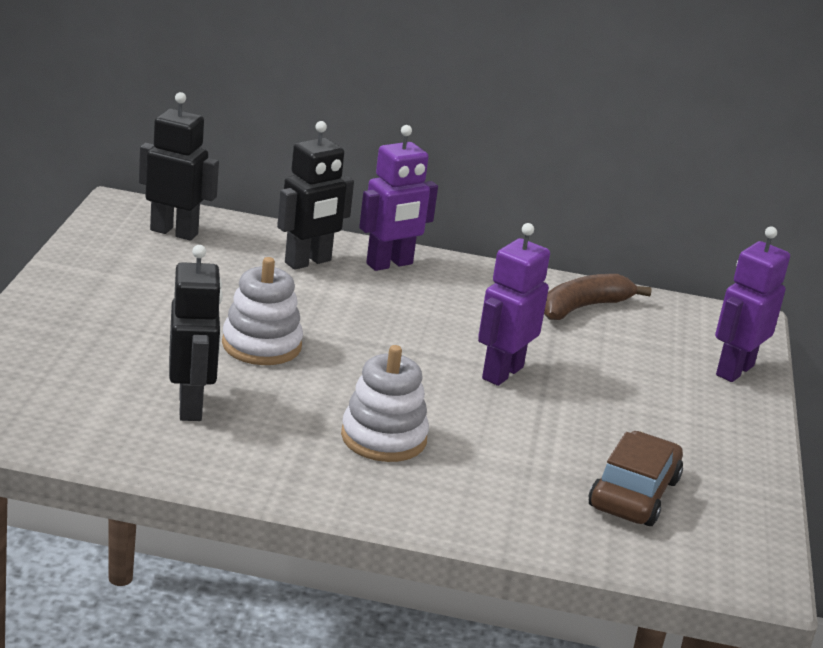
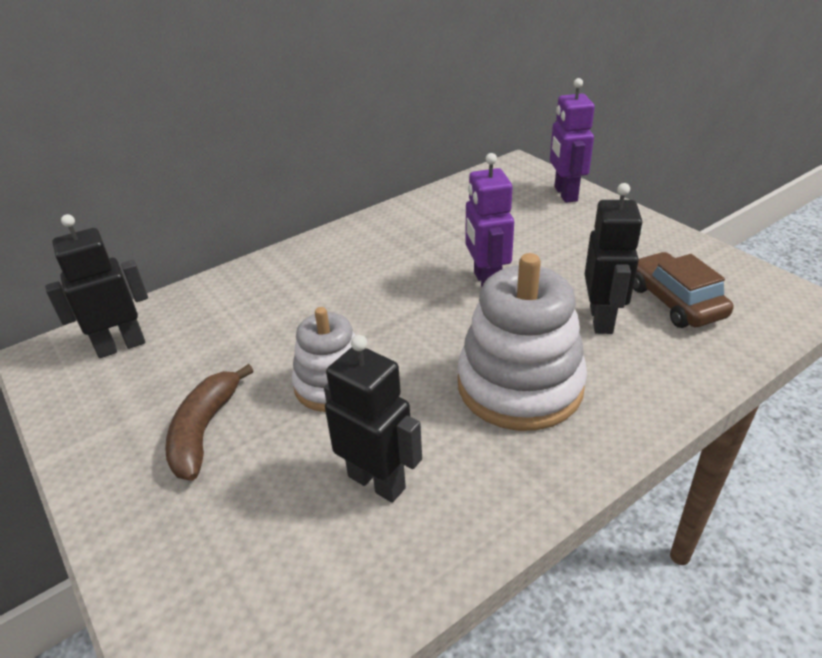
camera: 40 degrees left, 10 degrees up
black robot [277,121,354,270] -> black robot moved to [585,183,643,334]
white stacking toy [341,345,429,462] -> white stacking toy [457,253,587,431], size x1.58
purple robot [359,125,438,271] -> none
brown banana [544,274,652,320] -> brown banana moved to [165,364,254,480]

